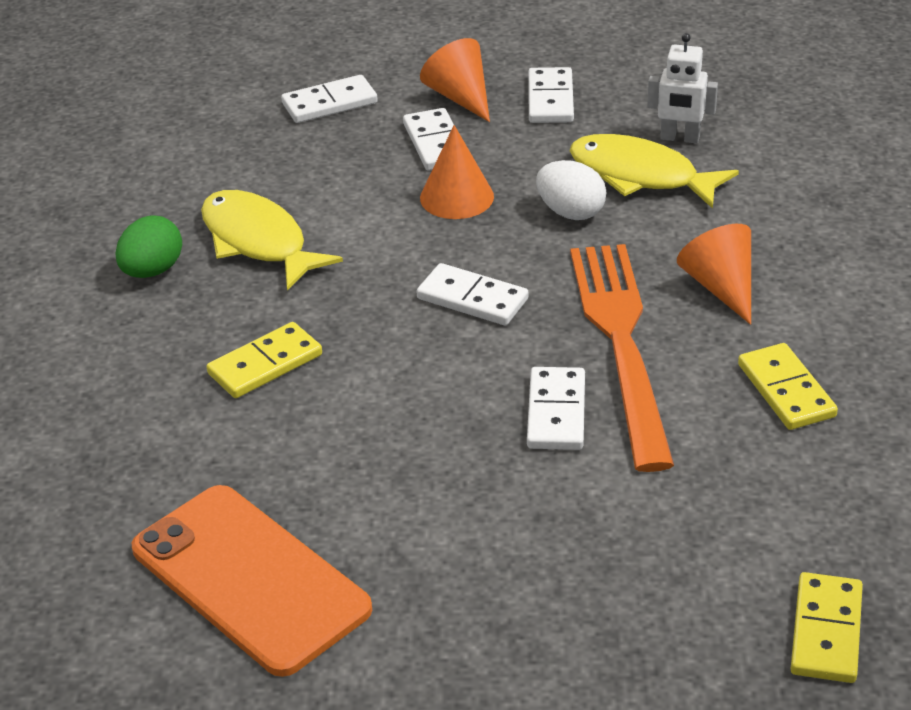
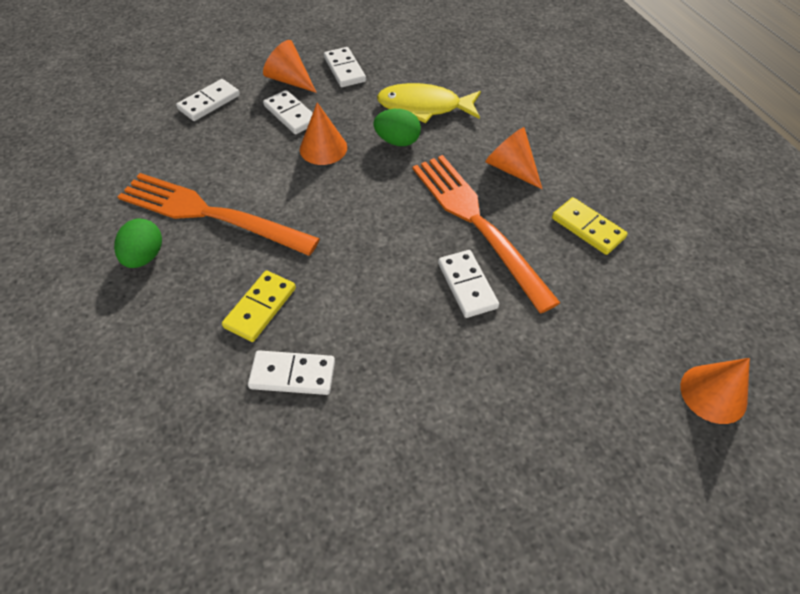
camera: 25 degrees left, 15 degrees up
orange phone [132,485,372,677] -> none
yellow fish [201,190,343,291] -> orange fork [118,173,320,256]
white domino [417,263,529,325] -> white domino moved to [248,350,335,395]
white egg [536,160,606,220] -> green egg [373,109,421,146]
white robot [647,33,718,143] -> none
yellow domino [790,572,863,683] -> orange cone [680,358,750,424]

